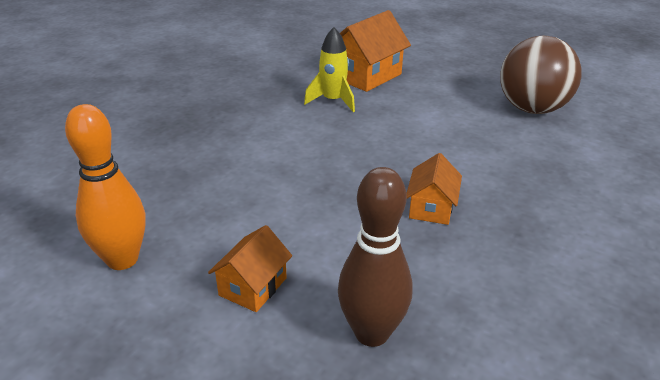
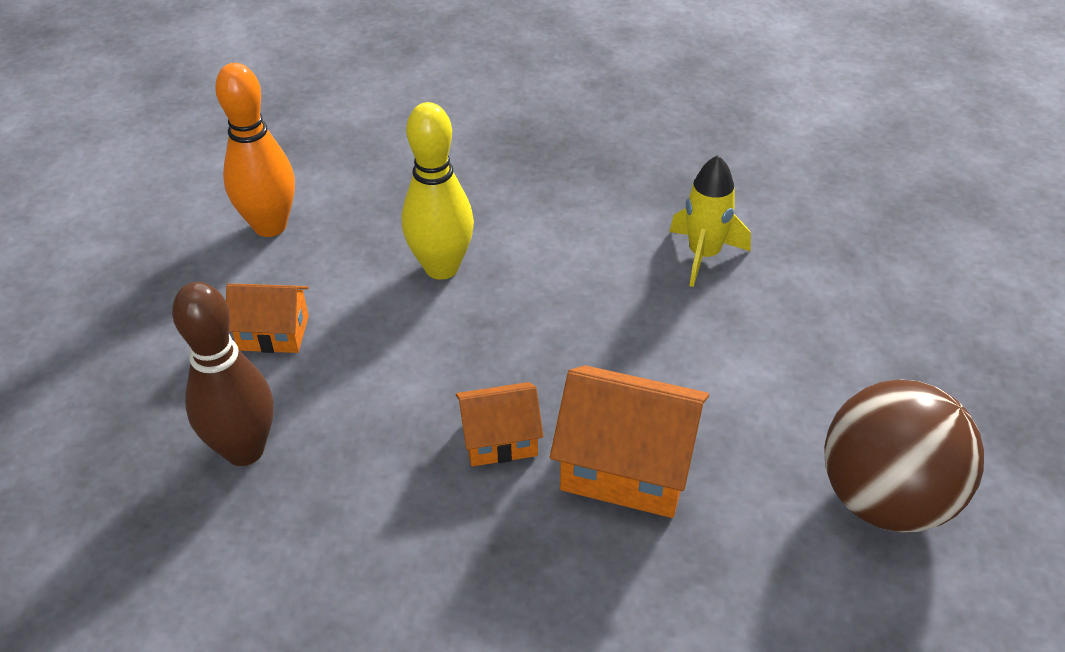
camera: 65 degrees right, 10 degrees up
orange house [340,10,411,92] -> orange house moved to [550,365,709,518]
none -> yellow bowling pin [402,102,474,280]

